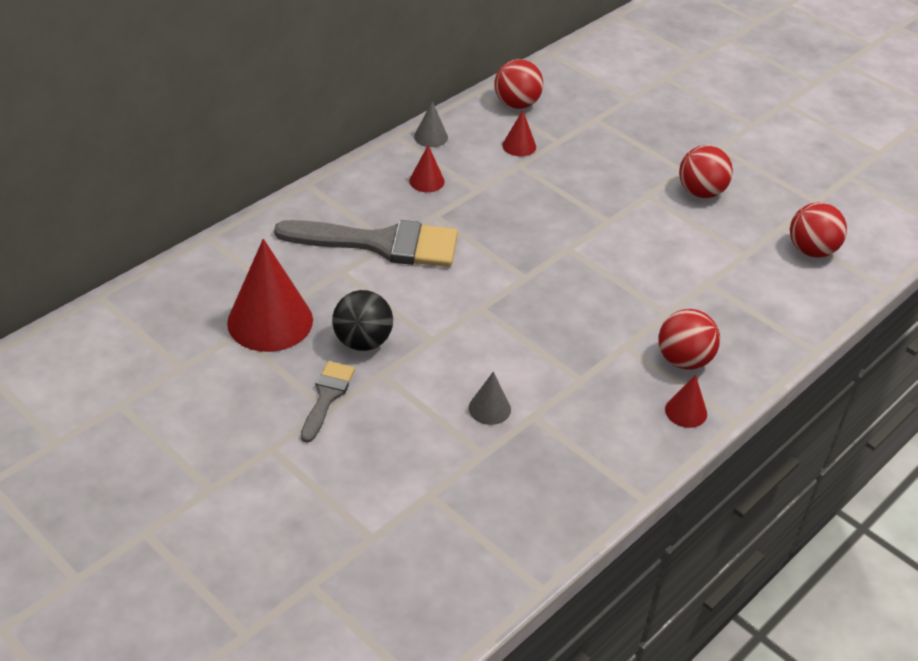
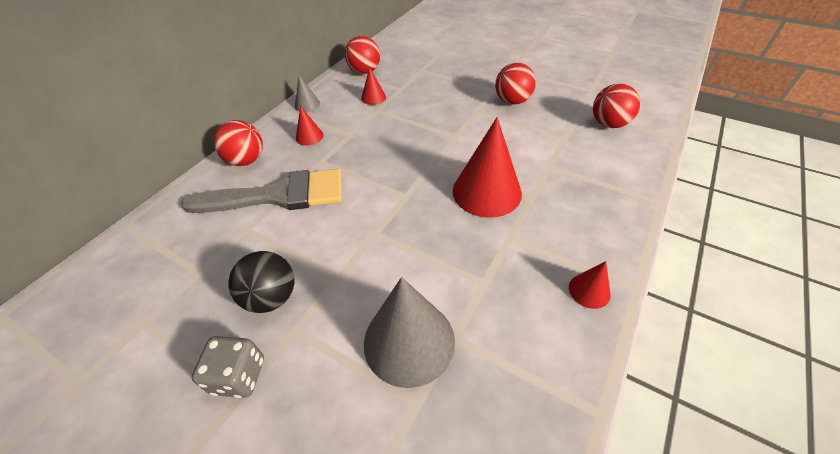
camera: 10 degrees left, 5 degrees up
red cone [227,239,313,352] -> red cone moved to [453,117,522,218]
grey brush [301,361,355,443] -> grey dice [192,336,264,398]
grey cone [469,372,511,425] -> grey cone [364,277,455,388], size x2.12
red ball [659,309,720,370] -> red ball moved to [213,120,263,166]

